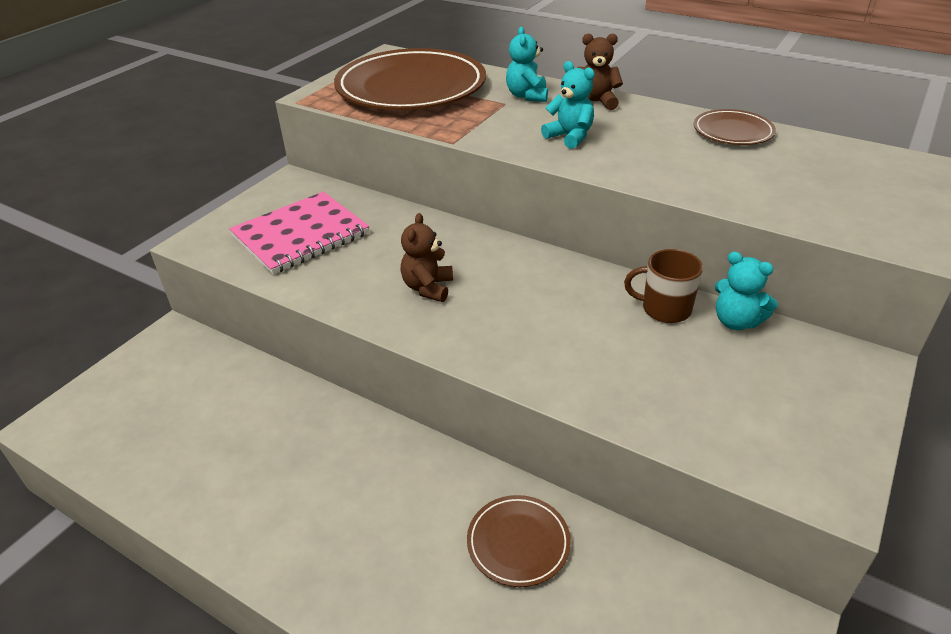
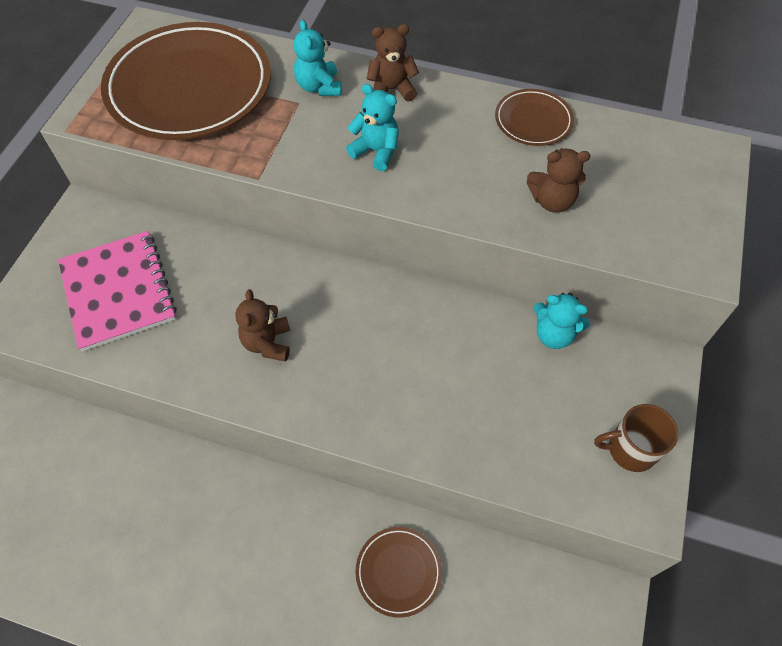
camera: 15 degrees left, 20 degrees up
pink notebook [229,192,369,274] -> pink notebook turned 60 degrees counterclockwise [58,231,177,352]
brown mug [624,249,703,323] -> brown mug moved to [594,404,678,472]
none -> brown teddy bear [526,149,590,213]

